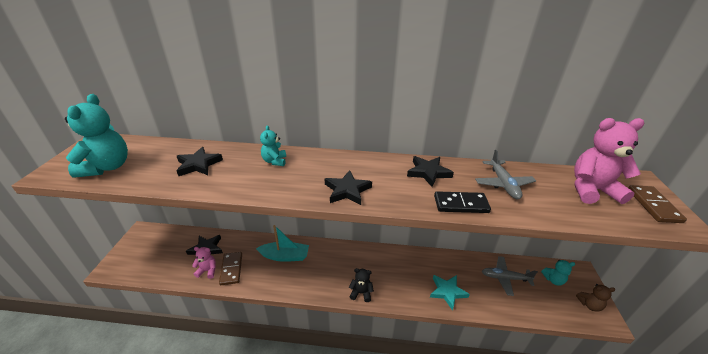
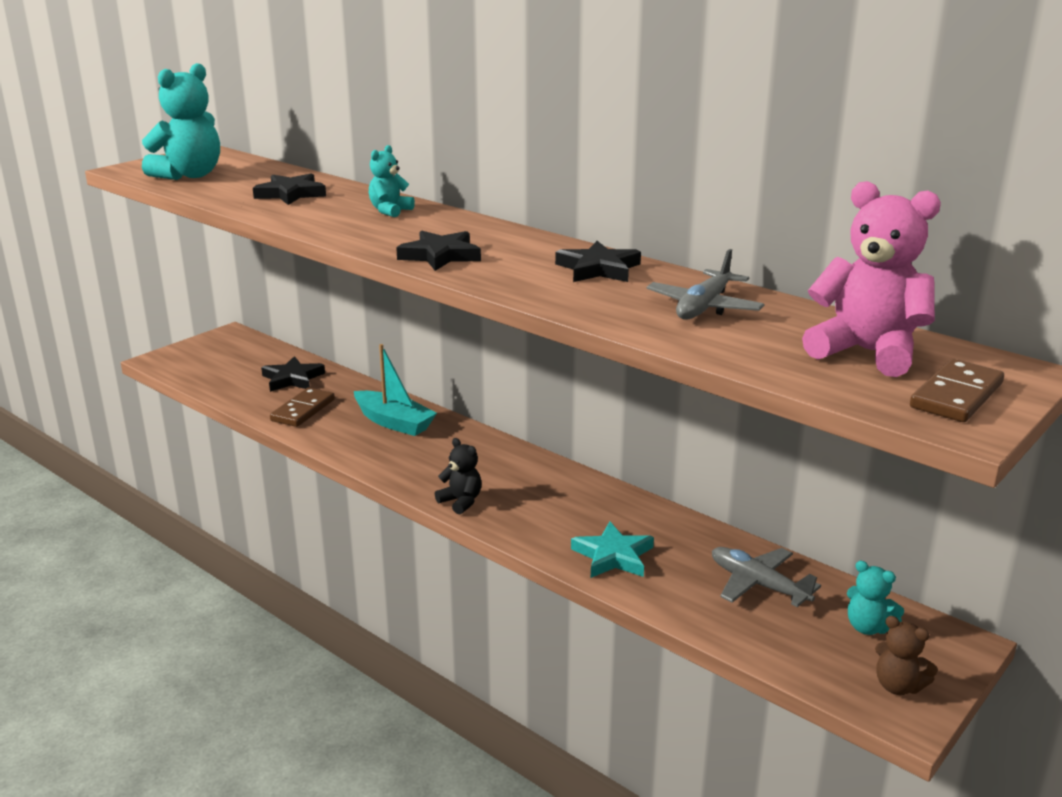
camera: 35 degrees right, 10 degrees down
pink teddy bear [192,247,216,279] -> none
black domino [434,191,491,213] -> none

